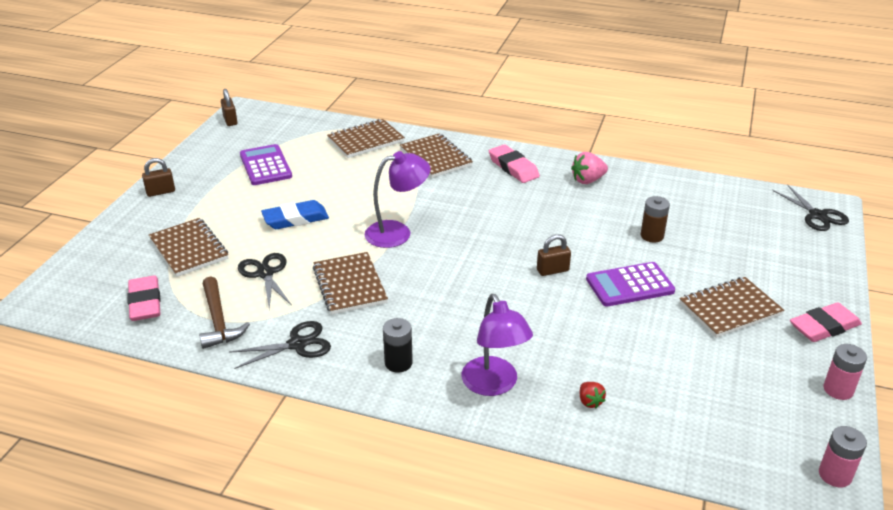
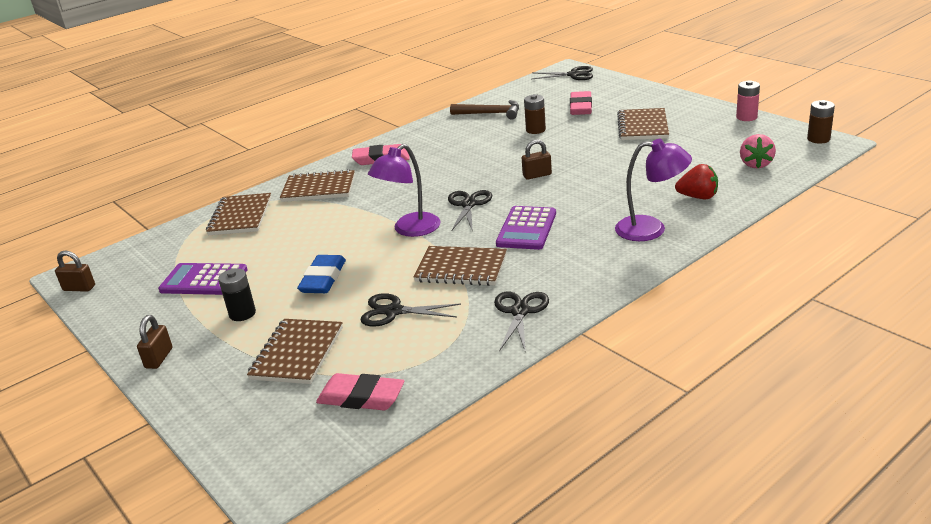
camera: 55 degrees left, 5 degrees down
brown notebook [149,218,228,277] -> brown notebook turned 75 degrees counterclockwise [247,319,343,384]
brown hammer [199,277,250,349] -> brown hammer moved to [450,100,519,119]
purple lamp [365,151,430,248] -> purple lamp turned 150 degrees counterclockwise [368,144,441,237]
black battery [383,318,413,373] -> black battery moved to [218,268,256,321]
brown padlock [537,234,571,276] -> brown padlock turned 60 degrees clockwise [522,139,552,180]
pink strawberry [571,152,608,184] -> pink strawberry moved to [740,134,776,168]
red strawberry [580,382,606,408] -> red strawberry [675,164,718,199], size x1.65
purple calculator [586,262,675,307] -> purple calculator moved to [496,206,556,250]
pink eraser [790,302,862,342] -> pink eraser moved to [570,91,592,115]
pink battery [819,426,867,487] -> brown battery [807,100,835,144]
none -> black scissors [448,190,492,232]

